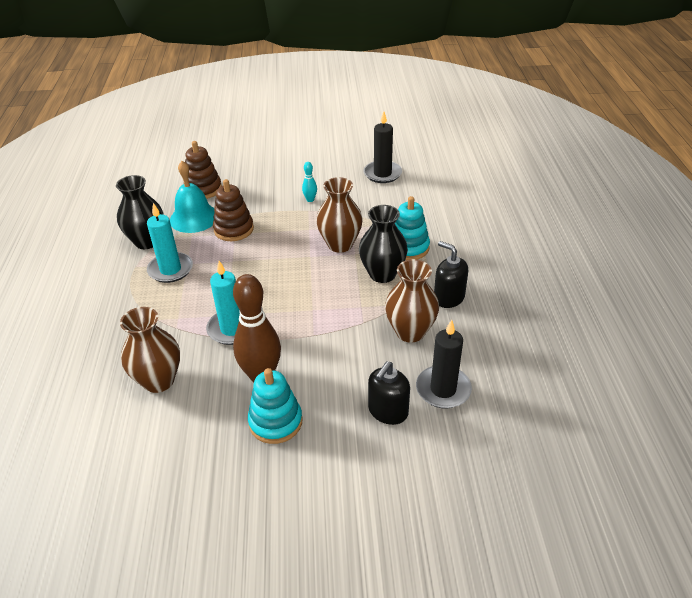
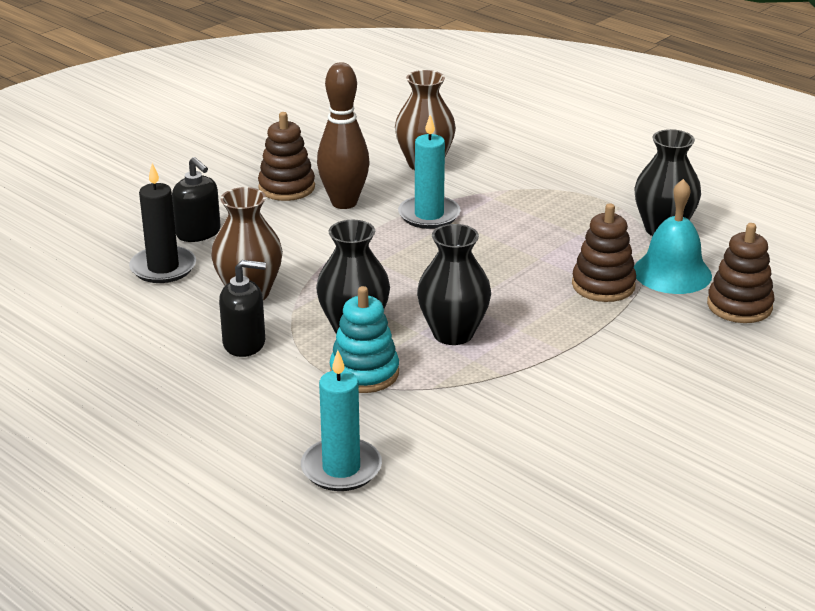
camera: 135 degrees right, 10 degrees down
turquoise candle [147,203,193,283] -> turquoise candle moved to [301,350,382,491]
turquoise stacking toy [248,368,302,444] -> brown stacking toy [258,112,315,201]
turquoise bowling pin [302,162,317,202] -> none
brown vase [316,177,363,253] -> black vase [417,224,491,345]
black candle [364,112,402,183] -> none
black soap dispenser [368,361,410,425] -> black soap dispenser turned 150 degrees clockwise [172,157,221,242]

